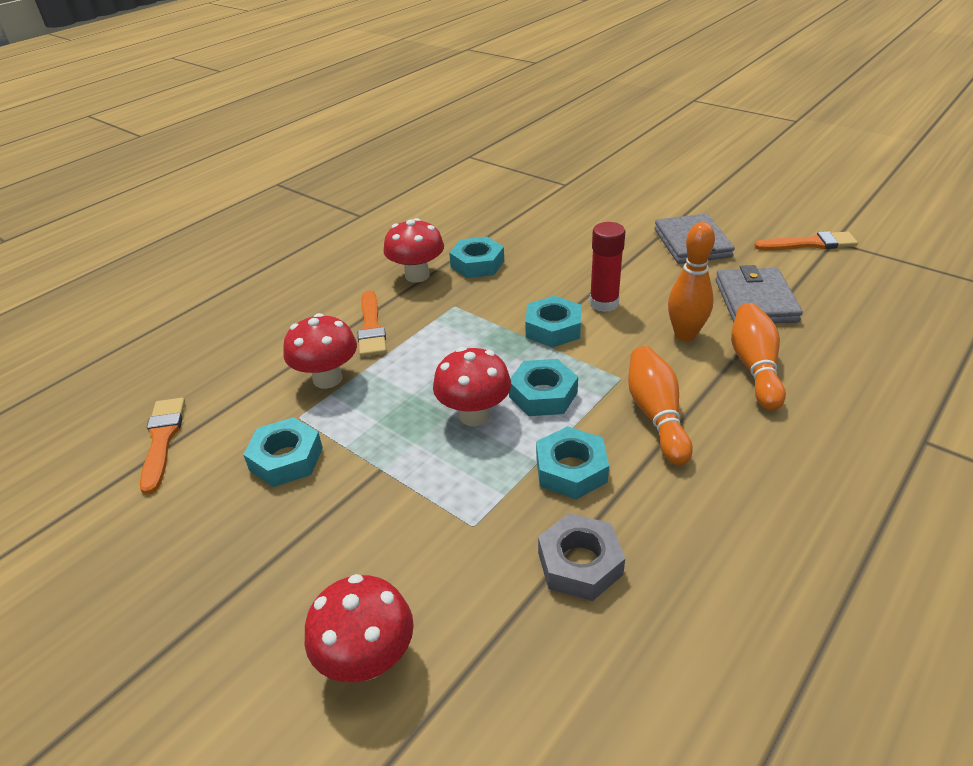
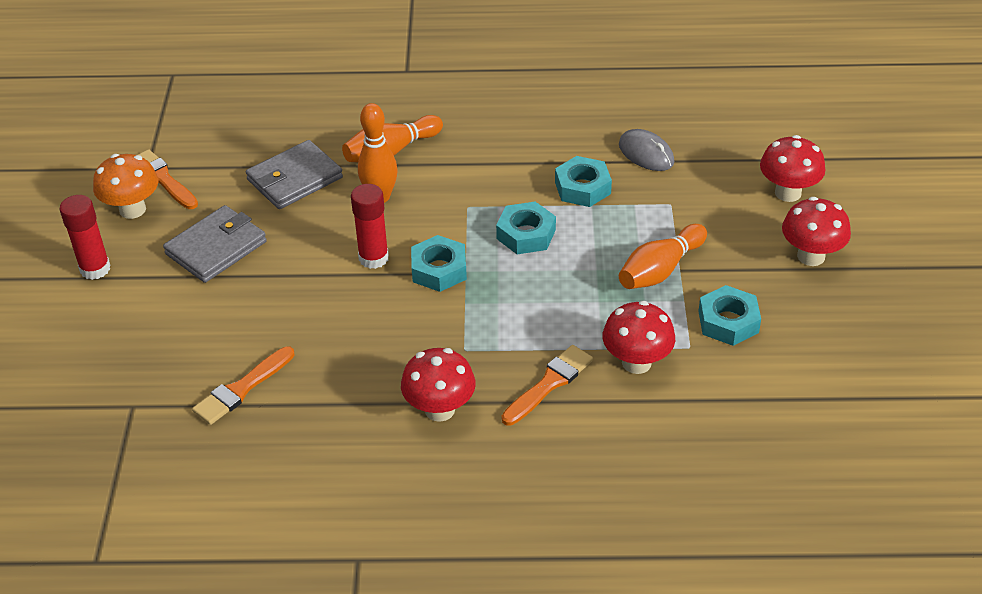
camera: 130 degrees left, 5 degrees up
orange brush [140,398,185,495] -> orange brush moved to [192,346,294,425]
red mushroom [433,347,511,426] -> red mushroom moved to [782,197,851,266]
turquoise nut [449,237,504,278] -> none
grey nut [538,513,625,601] -> grey mouse [619,129,674,171]
orange bowling pin [628,346,693,465] -> orange bowling pin moved to [619,224,707,289]
none -> red glue stick [59,195,110,280]
none -> orange mushroom [93,154,158,219]

